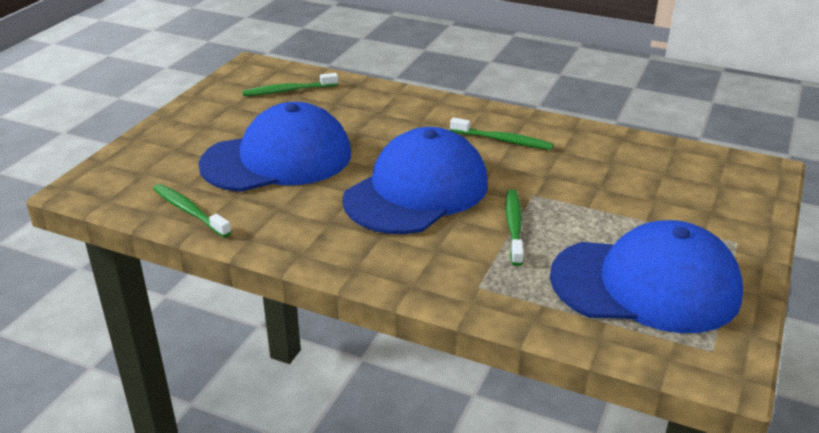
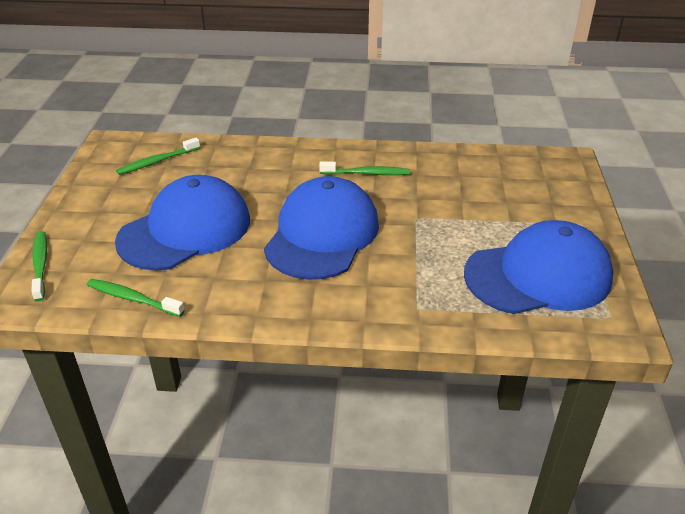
camera: 20 degrees left, 5 degrees up
green toothbrush [505,189,524,266] -> green toothbrush moved to [31,231,47,302]

